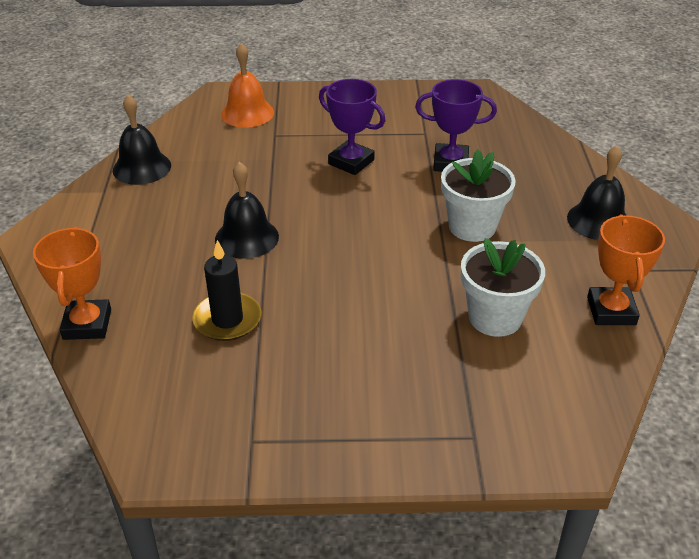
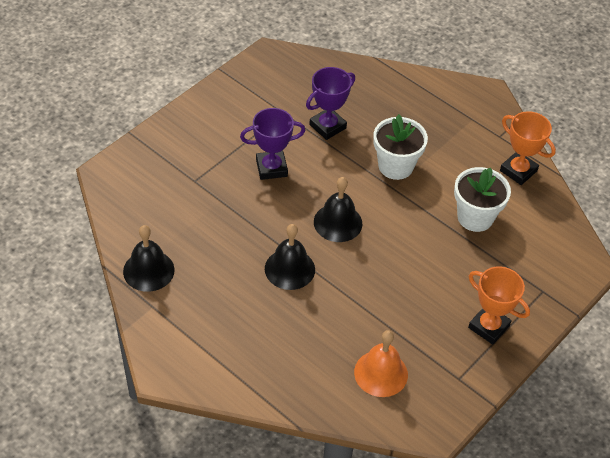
camera: 50 degrees left, 10 degrees up
orange trophy [33,227,111,340] -> orange trophy moved to [468,266,530,344]
black candle [192,240,261,341] -> none
orange bell [221,43,274,128] -> orange bell moved to [354,330,408,397]
black bell [567,145,626,240] -> black bell moved to [314,177,362,242]

